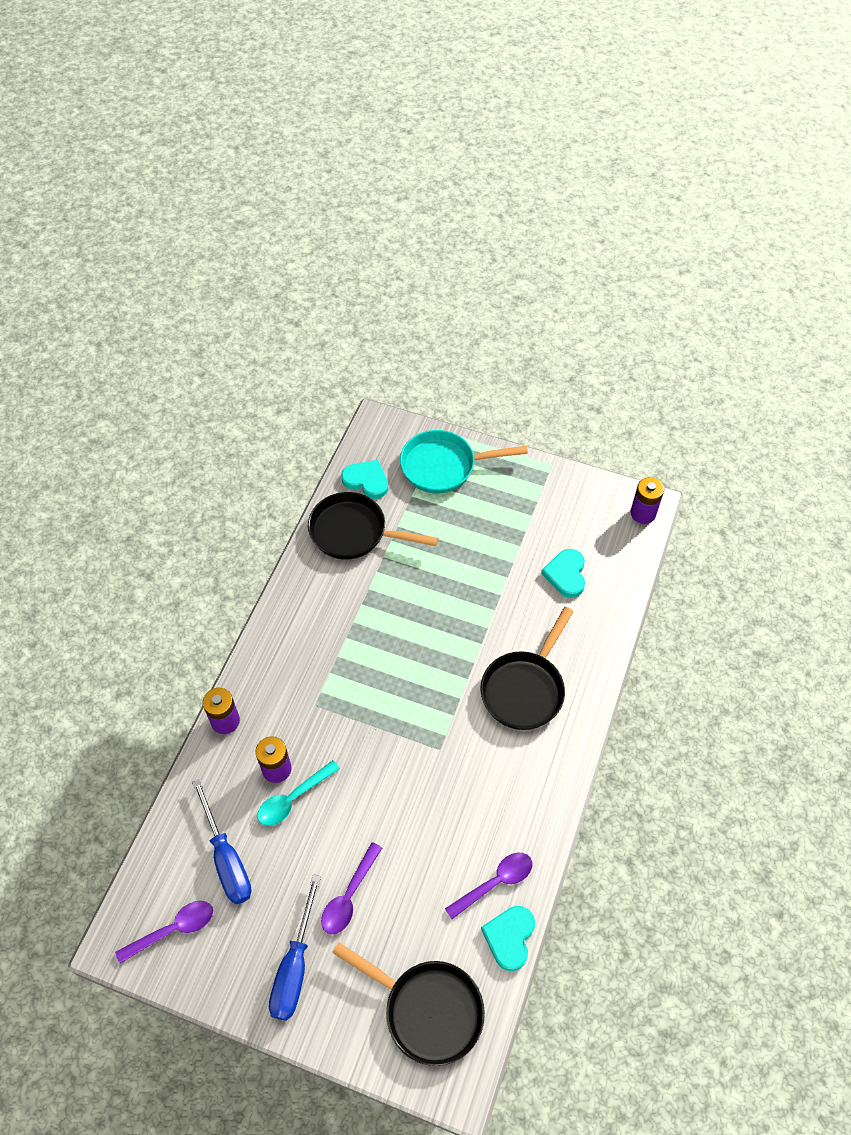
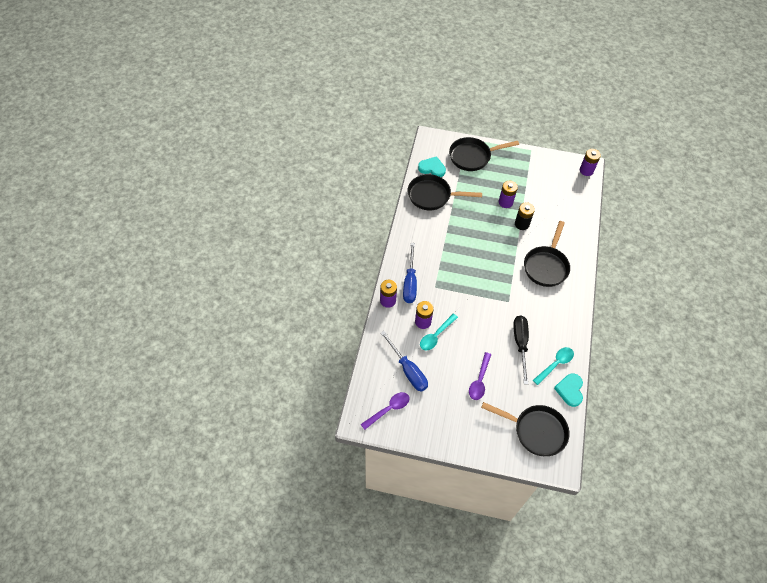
camera: 10 degrees left, 0 degrees up
blue screwdriver [269,874,321,1021] -> blue screwdriver moved to [403,243,417,303]
turquoise pan [400,430,528,493] -> black pan [449,137,519,171]
purple spoon [445,853,532,919] -> turquoise spoon [533,347,574,385]
turquoise heart [541,549,585,598] -> none
none -> purple battery [499,181,518,208]
none -> black screwdriver [513,315,529,384]
none -> black battery [515,202,535,230]

